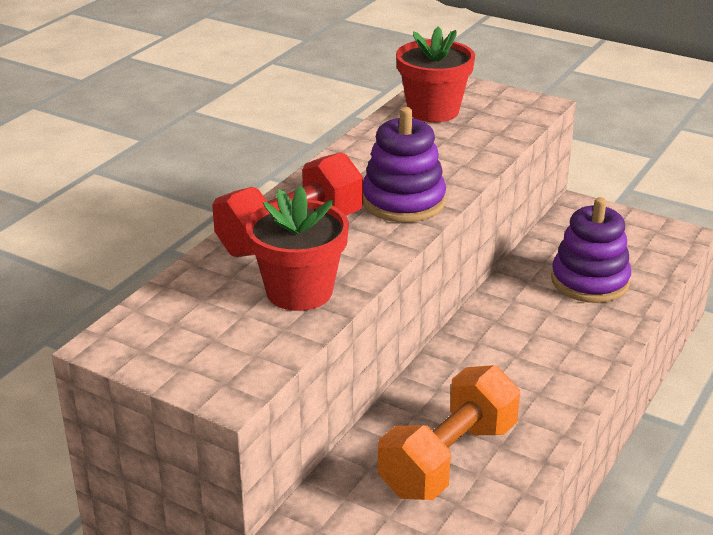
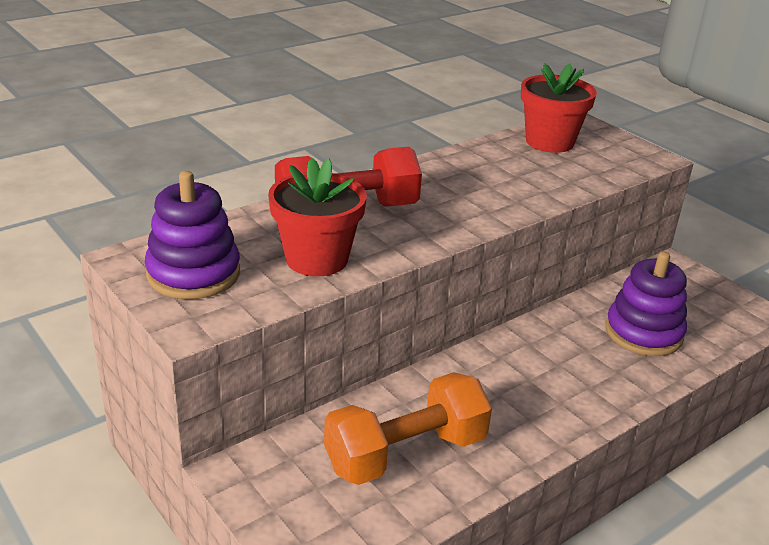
camera: 20 degrees right, 0 degrees up
purple stacking toy [363,107,446,222] -> purple stacking toy moved to [145,171,240,299]

